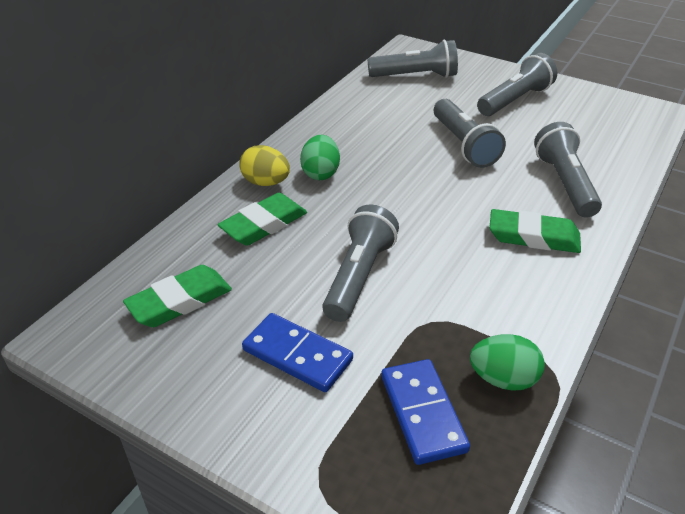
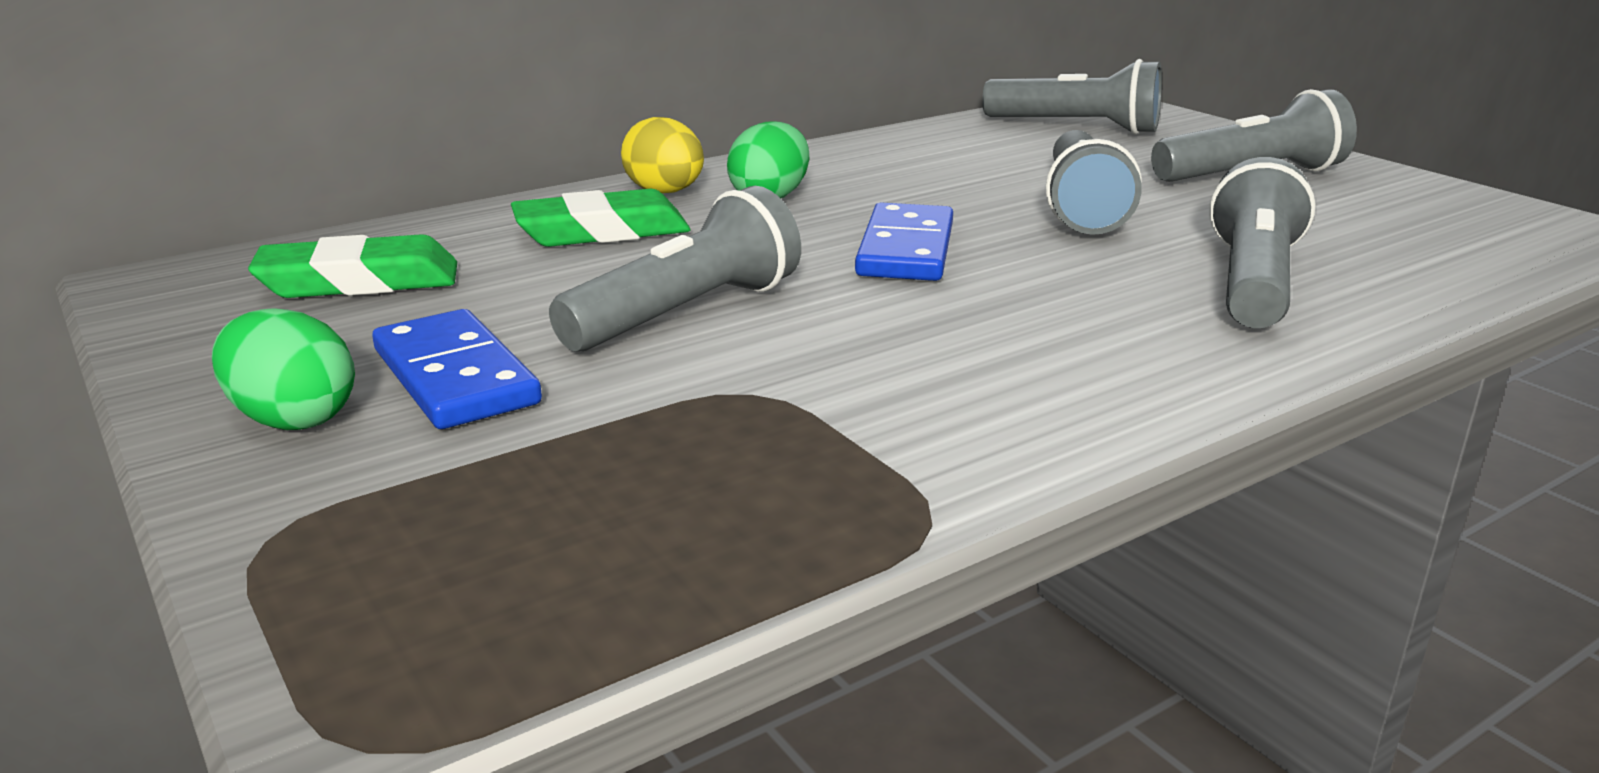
camera: 25 degrees right, 15 degrees down
blue domino [381,359,470,465] -> blue domino moved to [855,203,953,281]
green egg [470,334,545,391] -> green egg moved to [212,308,355,430]
green eraser [489,209,581,253] -> none

